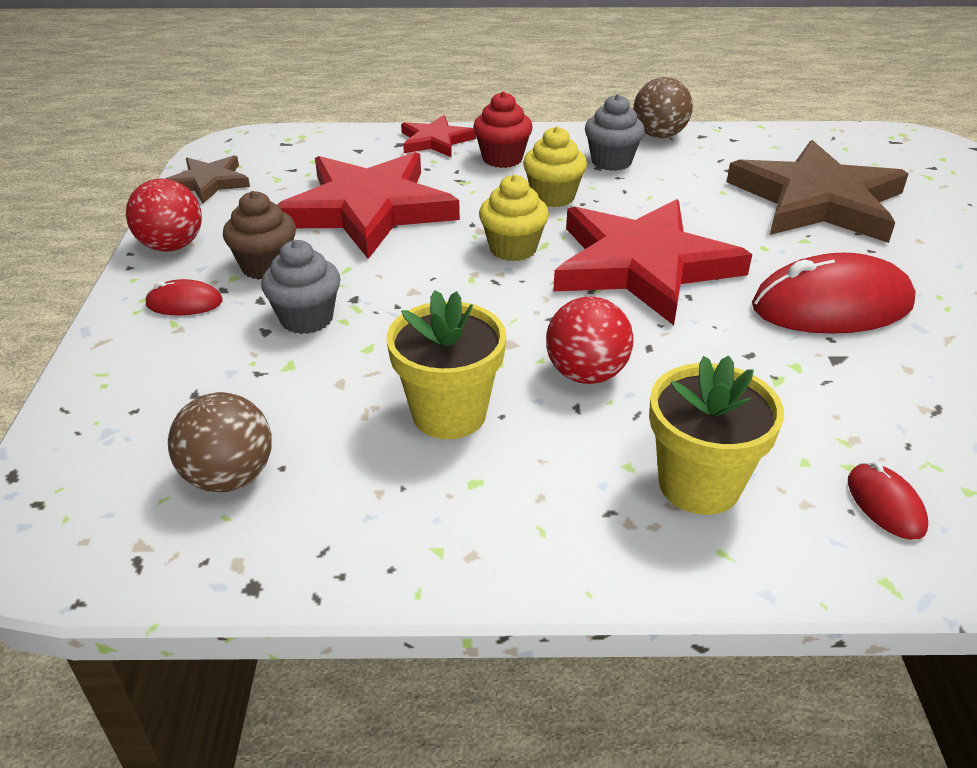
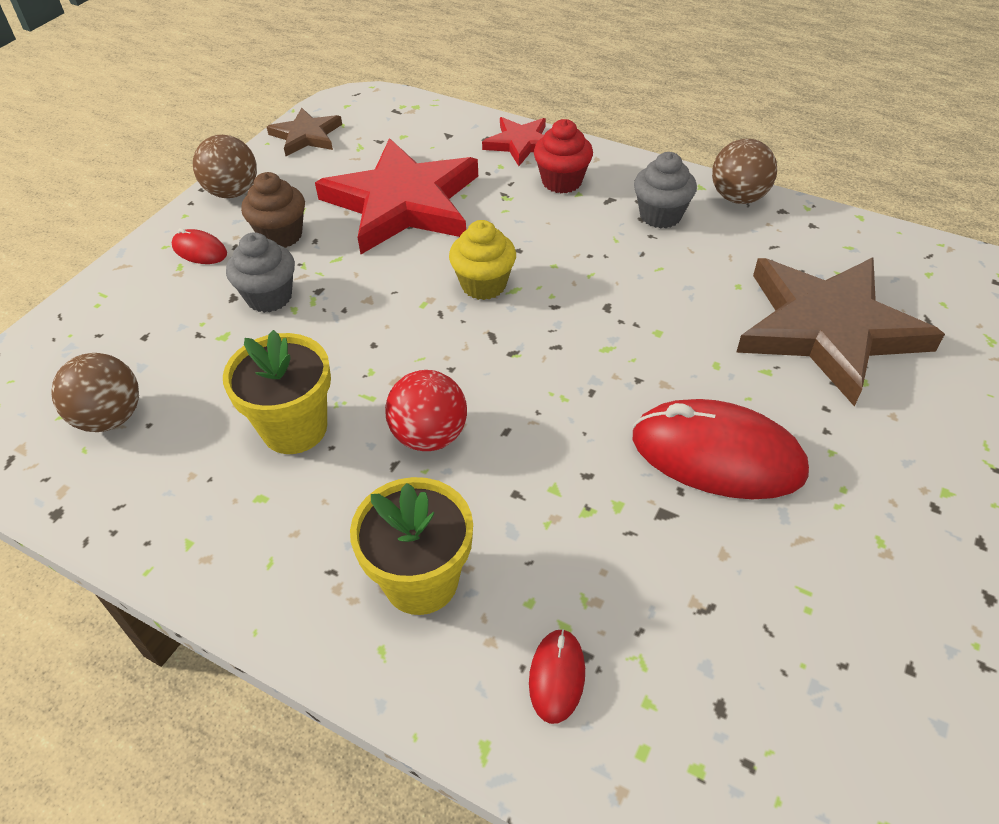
camera: 30 degrees right, 10 degrees up
red ball [126,179,202,252] -> brown ball [193,135,257,198]
yellow cupcake [523,126,587,207] -> none
red star [553,199,752,325] -> none

